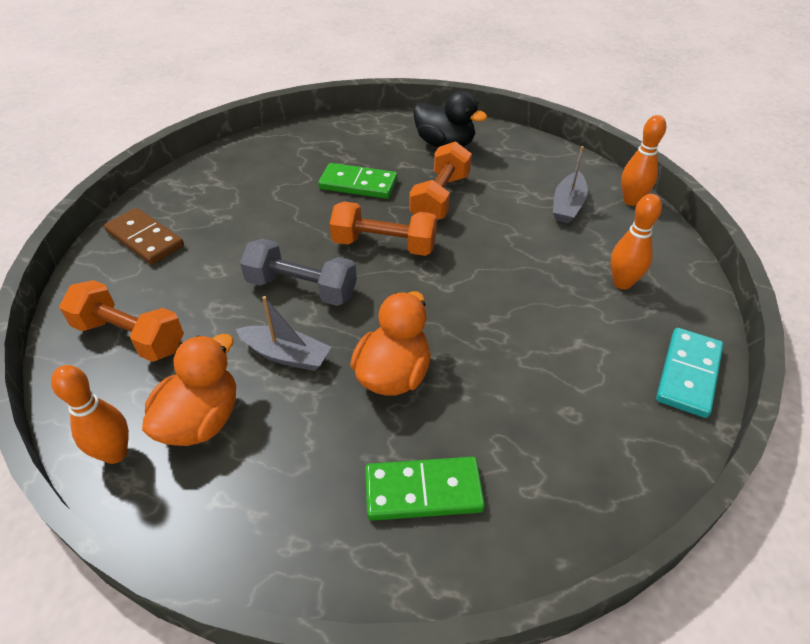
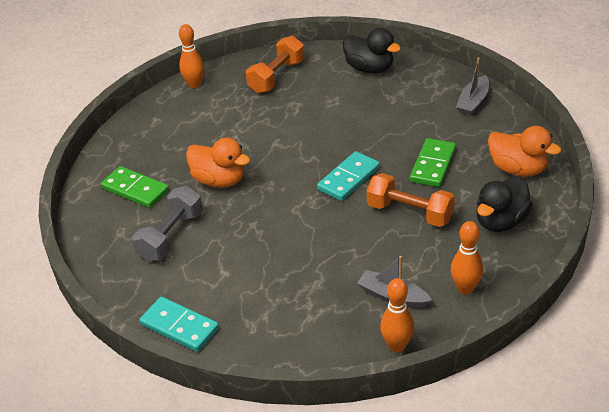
camera: 100 degrees right, 5 degrees down
brown domino [104,208,184,265] -> black duck [343,28,401,73]
orange duck [142,334,236,446] -> orange duck moved to [488,126,561,177]
grey boat [236,296,331,371] -> grey boat moved to [456,57,489,116]
grey dumbbell [240,239,357,306] -> grey dumbbell moved to [132,186,203,262]
orange dumbbell [330,202,437,256] -> turquoise domino [317,151,380,201]
green domino [365,457,485,521] -> green domino turned 60 degrees counterclockwise [101,166,169,208]
orange bowling pin [611,194,662,290] -> orange bowling pin moved to [451,221,483,295]

